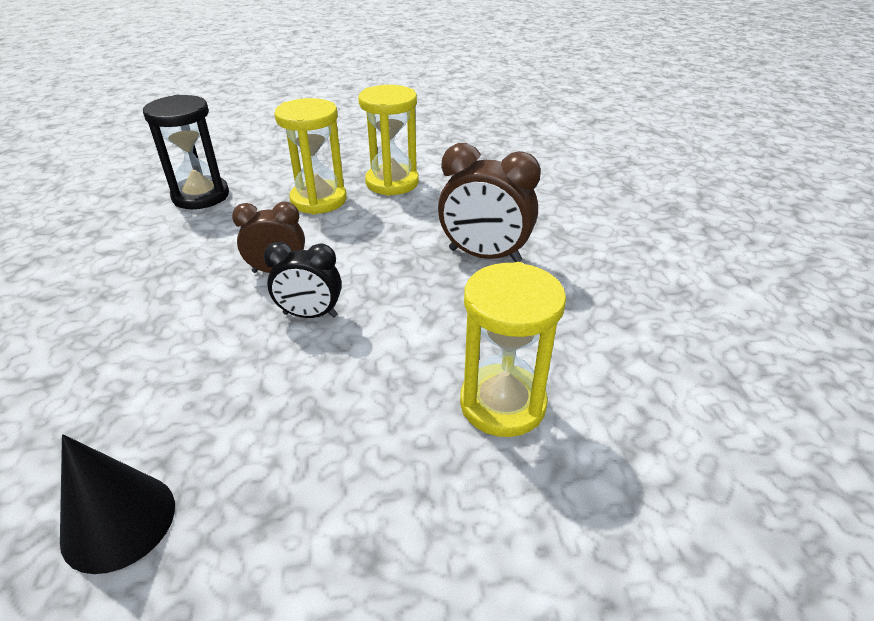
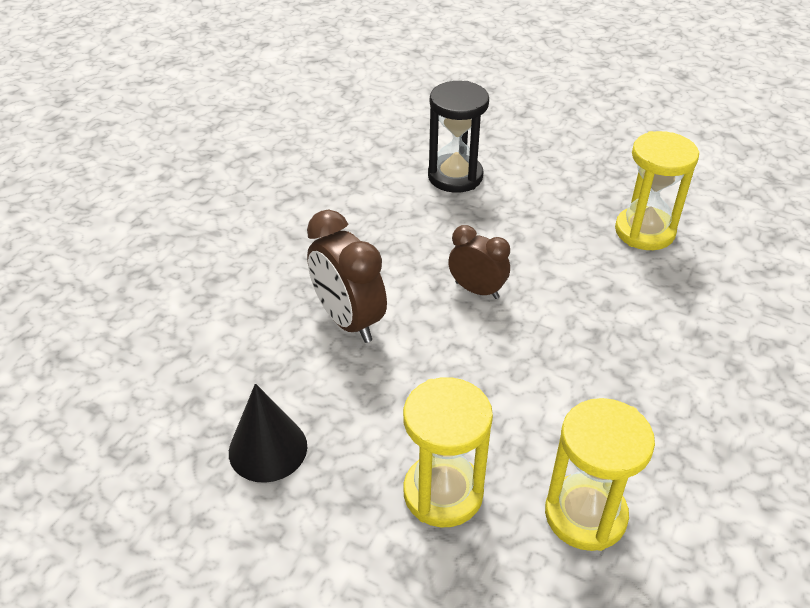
camera: 35 degrees right, 5 degrees up
black clock [264,242,342,318] -> none
yellow hourglass [274,98,347,215] -> yellow hourglass moved to [403,377,493,527]
brown clock [438,143,541,262] -> brown clock moved to [307,210,387,343]

